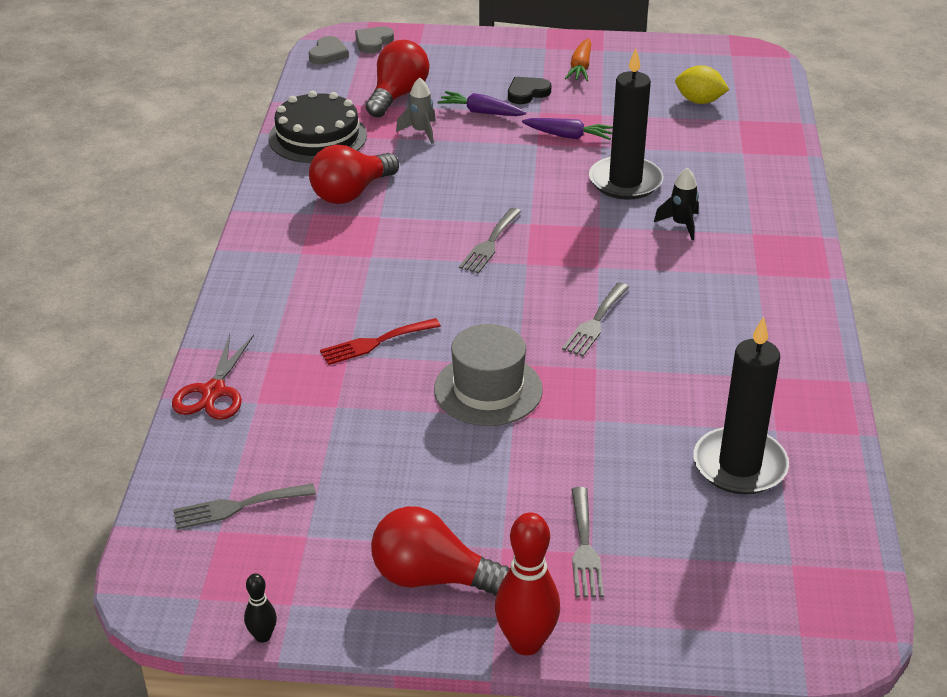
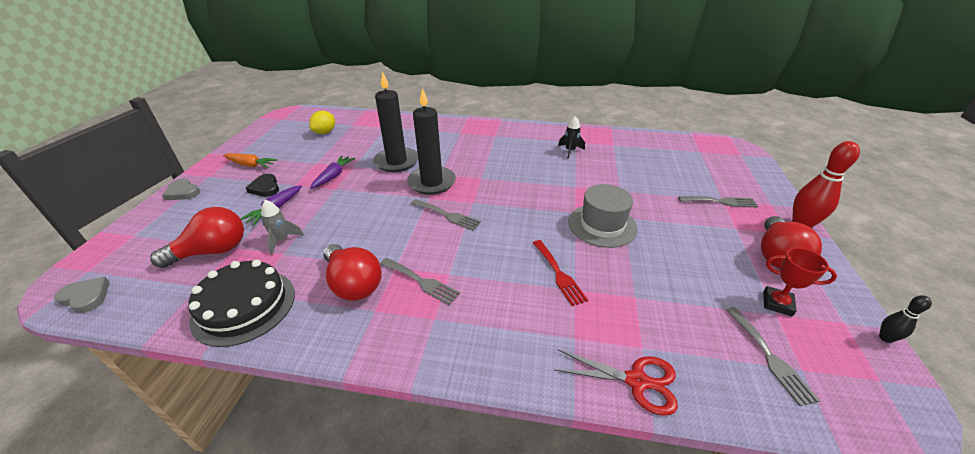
camera: 85 degrees left, 0 degrees up
grey heart [355,26,394,53] -> grey heart moved to [162,179,200,200]
red light bulb [366,40,430,117] -> red light bulb turned 120 degrees clockwise [150,207,244,268]
grey fork [562,283,629,356] -> grey fork moved to [380,258,460,305]
black rocket [654,168,699,240] -> black rocket moved to [558,116,585,159]
black candle [693,316,789,495] -> black candle moved to [407,88,456,195]
none -> red trophy [763,248,837,317]

